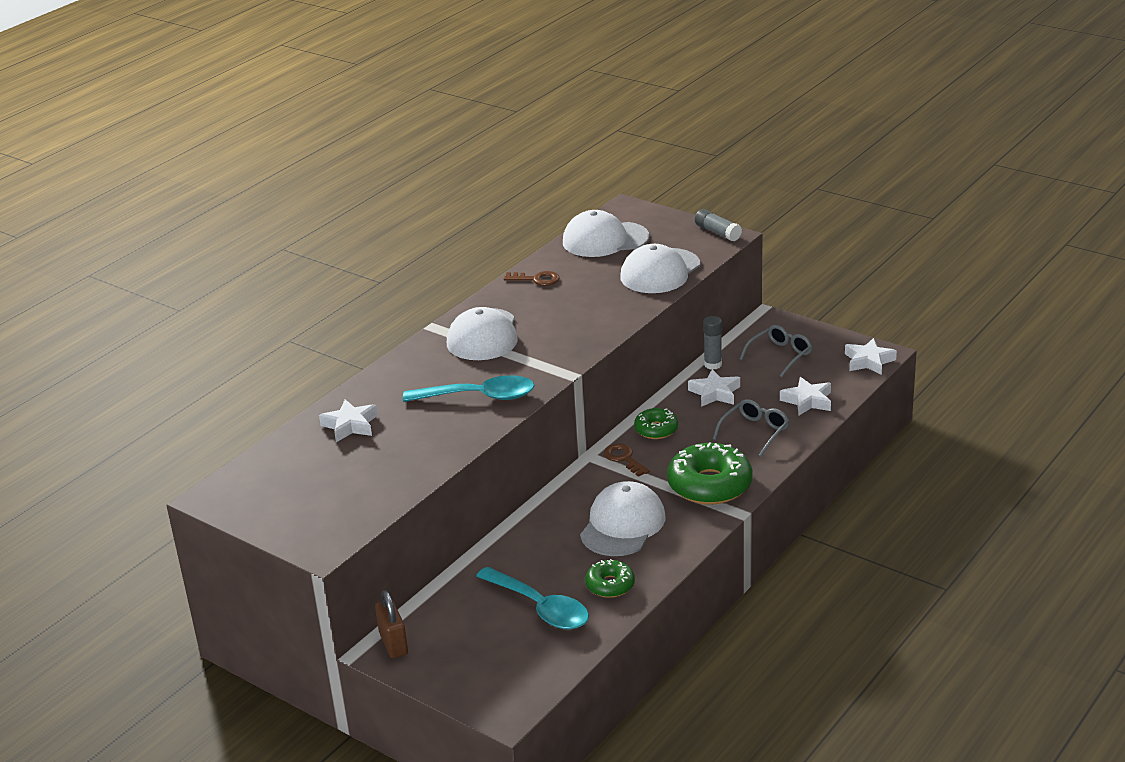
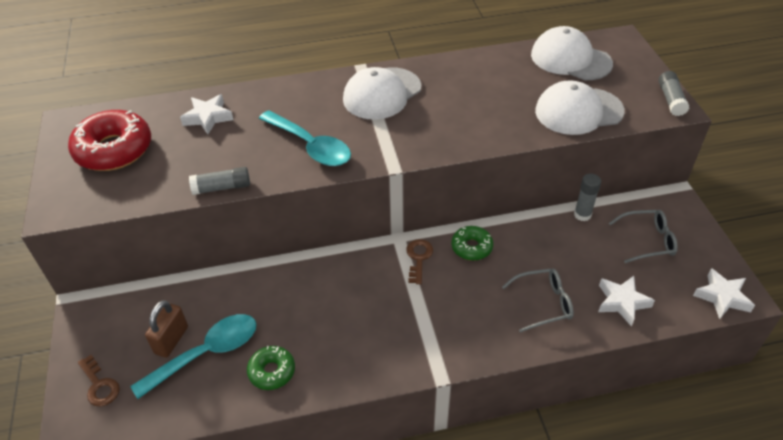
camera: 40 degrees right, 15 degrees up
brown padlock [375,590,408,658] -> brown padlock moved to [145,300,188,358]
turquoise spoon [476,567,589,629] -> turquoise spoon turned 120 degrees counterclockwise [130,314,256,399]
brown key [504,271,560,286] -> brown key moved to [78,355,120,407]
white cap [580,481,666,556] -> none
green donut [667,442,753,505] -> none
white star [688,369,740,407] -> none
none -> red donut [68,110,151,171]
none -> grey glue stick [189,167,250,195]

